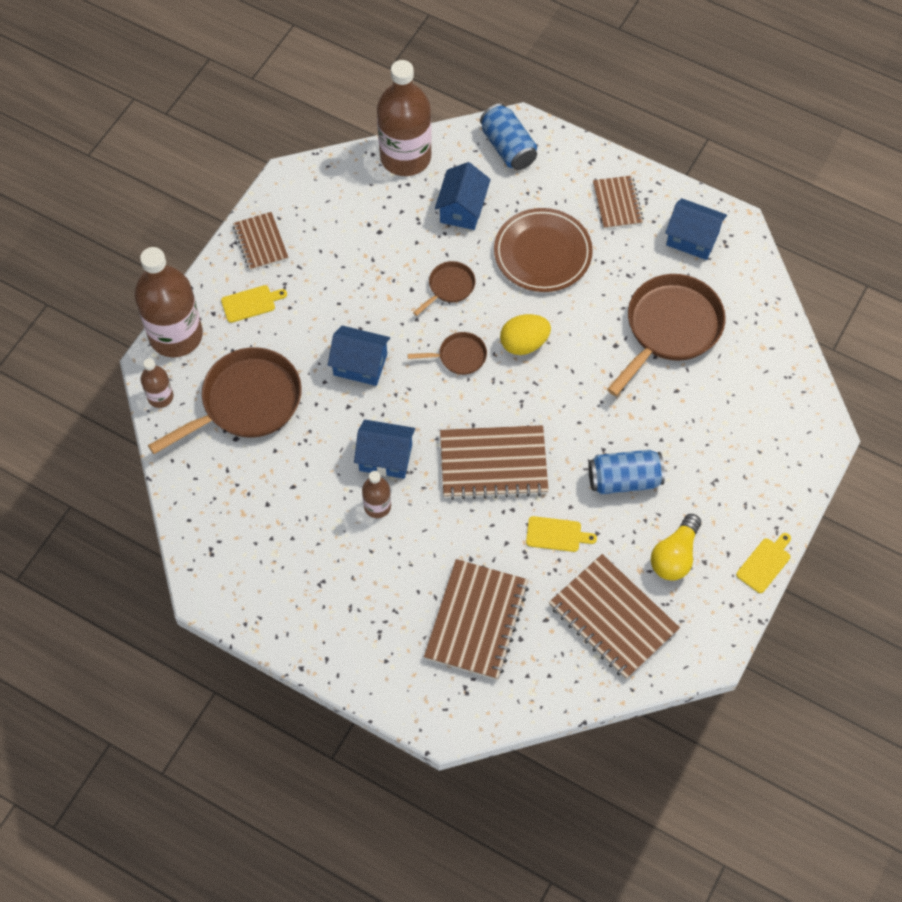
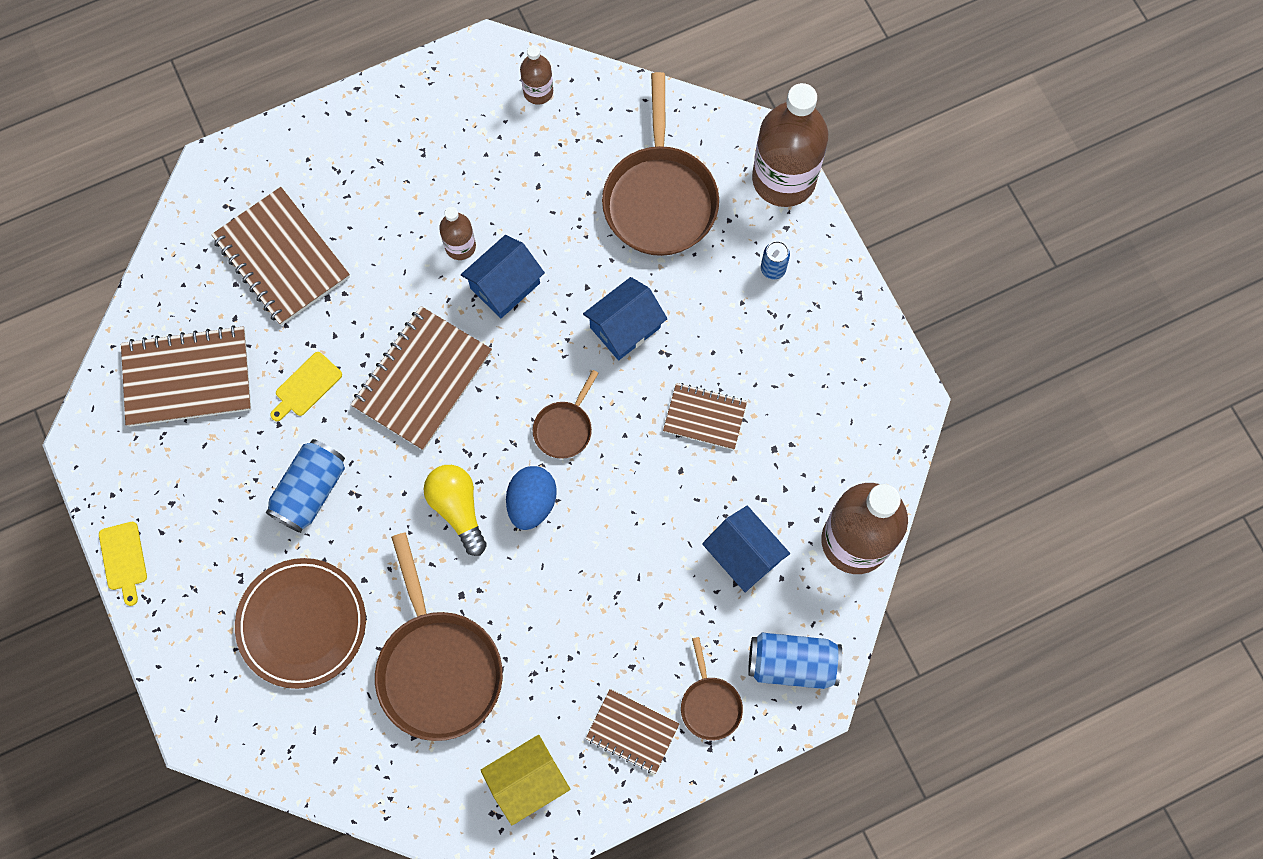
camera: 125 degrees right, 10 degrees up
brown bottle [141,358,174,408] -> brown bottle moved to [520,45,553,105]
yellow cutting board [221,285,287,323] -> blue can [761,241,790,279]
brown notebook [233,212,288,271] -> brown notebook moved to [663,383,747,450]
brown pan [413,261,476,316] -> brown pan moved to [681,637,743,741]
brown plate [494,208,593,292] -> brown plate moved to [235,558,366,689]
yellow egg [500,314,551,355] -> blue egg [506,466,557,530]
yellow light bulb [651,514,701,581] -> yellow light bulb moved to [424,465,487,556]
blue house [665,198,727,260] -> yellow house [481,735,570,825]

